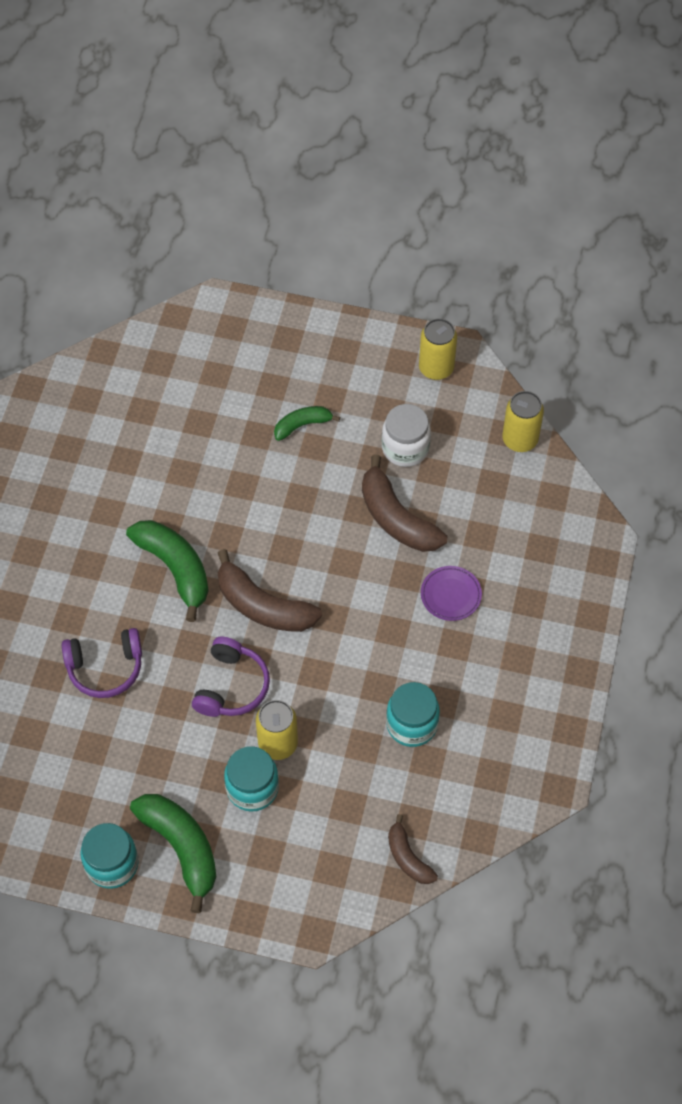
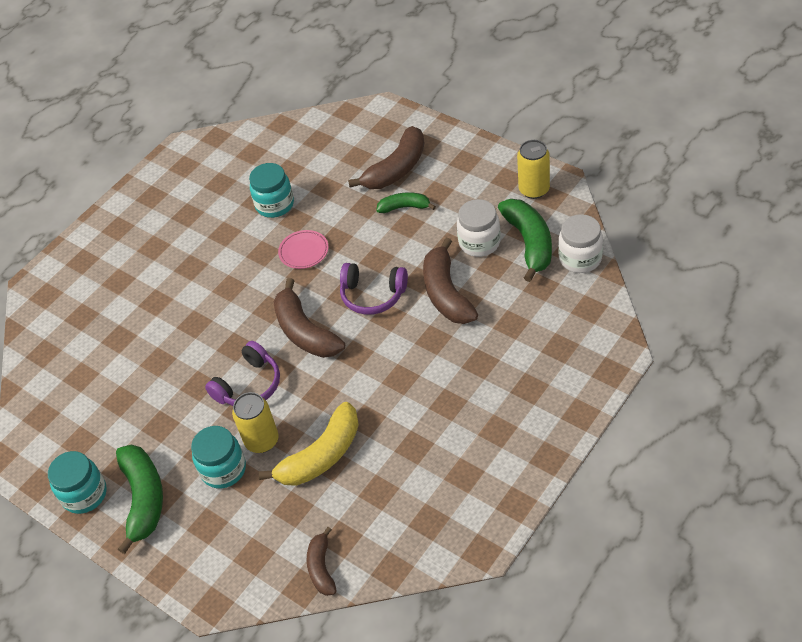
camera: 30 degrees right, 10 degrees down
purple headphones [62,628,142,698] -> purple headphones moved to [340,263,408,315]
green banana [126,520,209,622] -> green banana moved to [498,199,552,282]
turquoise jar [386,682,440,747] -> turquoise jar moved to [249,163,294,218]
purple plate [421,566,482,621] -> none
yellow can [502,391,544,452] -> white jar [558,214,603,273]
none -> yellow banana [259,402,359,486]
none -> pink plate [278,230,329,269]
none -> brown banana [348,126,424,189]

